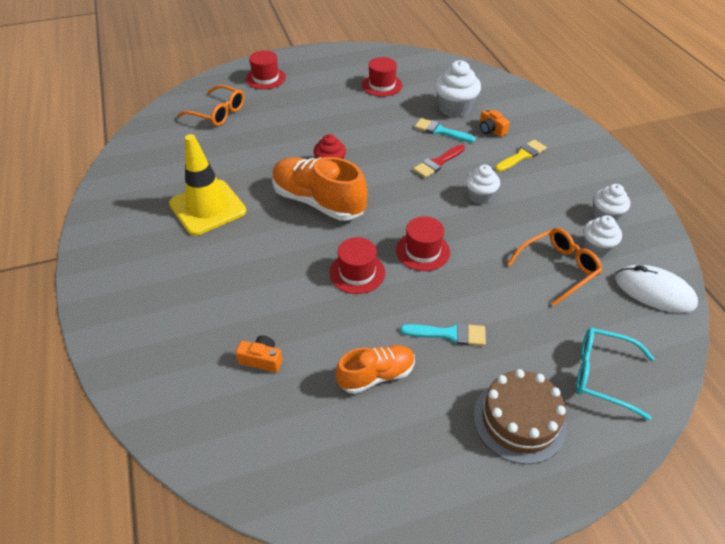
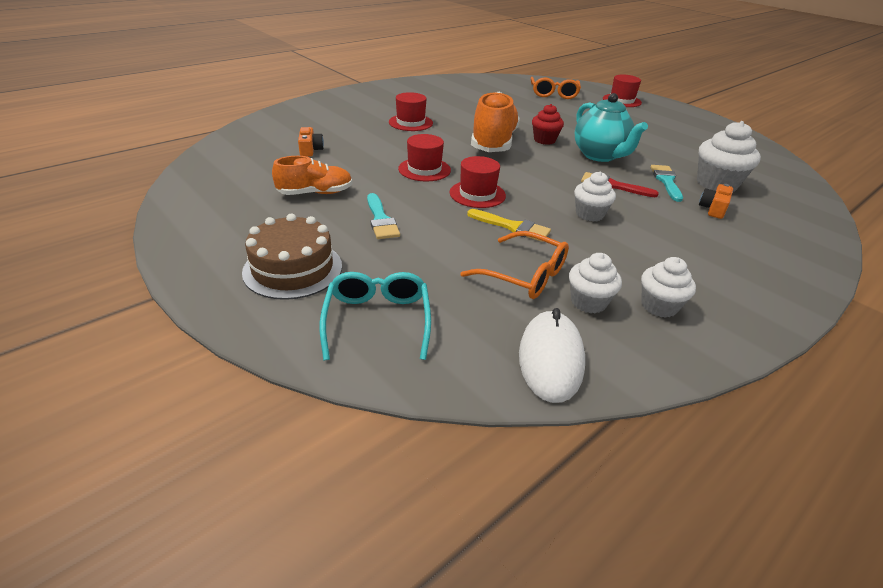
camera: 65 degrees right, 10 degrees down
yellow traffic cone [169,134,246,236] -> none
orange shoe [335,345,415,394] -> orange shoe turned 60 degrees counterclockwise [272,156,353,195]
red hat [362,57,403,97] -> red hat moved to [389,92,433,131]
yellow brush [495,140,547,172] -> yellow brush moved to [467,209,551,242]
none -> turquoise teapot [575,93,648,162]

